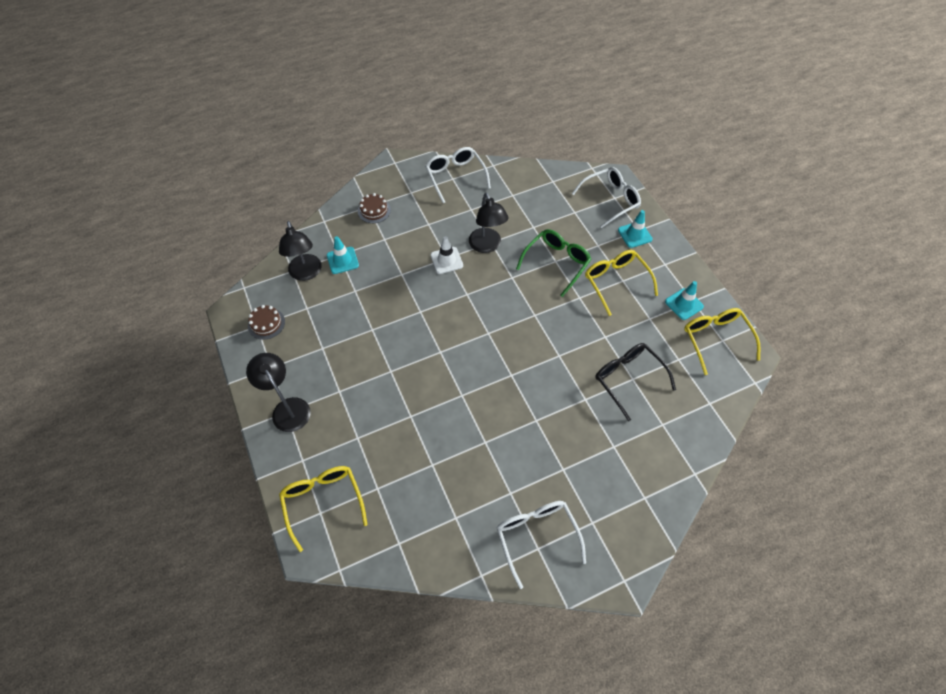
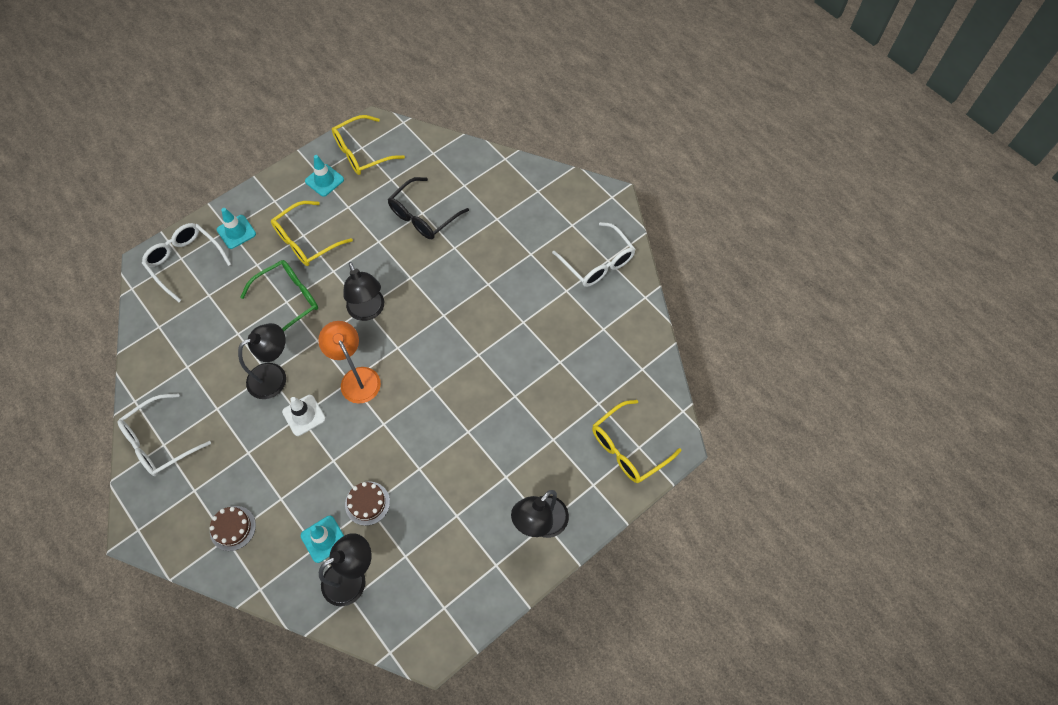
camera: 105 degrees left, 5 degrees up
brown cake [248,305,285,340] -> brown cake moved to [345,482,390,526]
white glasses [497,501,586,589] -> white glasses turned 90 degrees counterclockwise [552,222,636,287]
green glasses [516,229,591,297] -> green glasses turned 120 degrees clockwise [240,260,318,331]
none -> orange lamp [318,321,381,404]
none -> black lamp [343,262,384,321]

